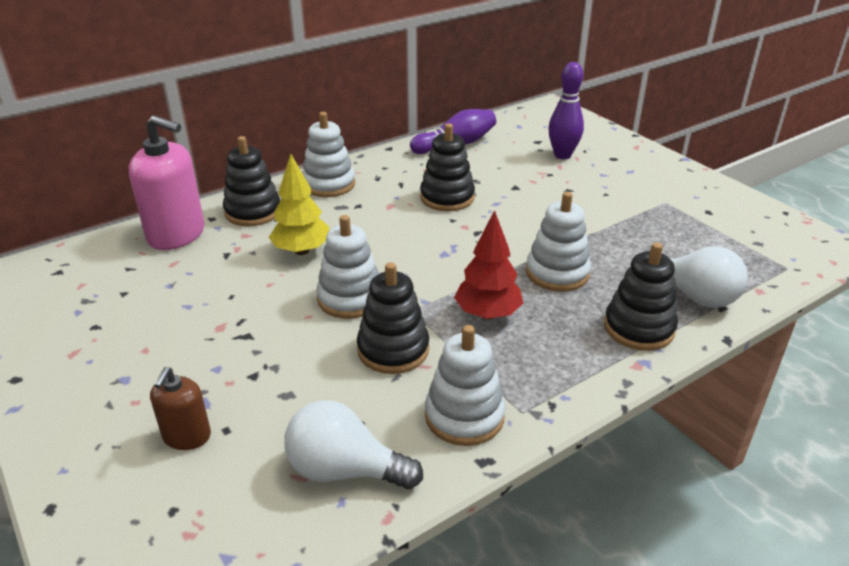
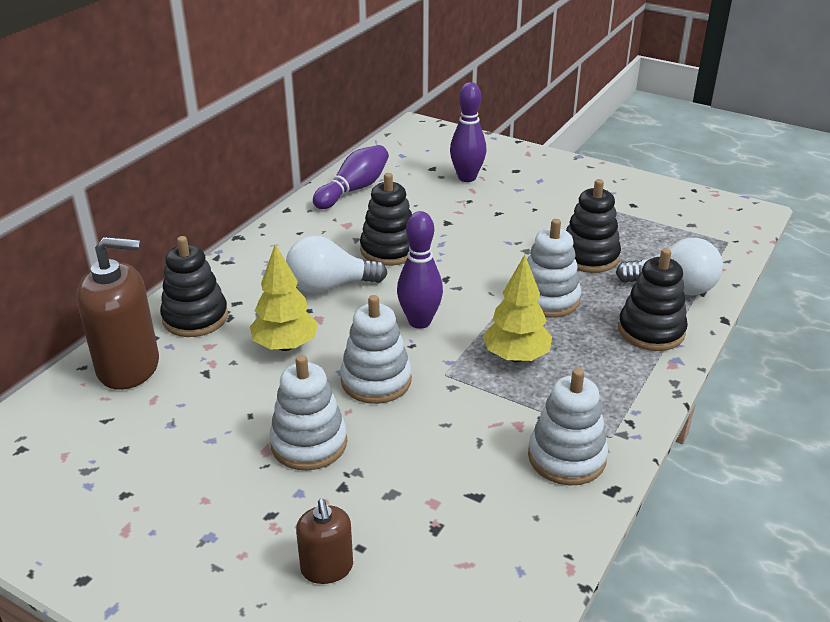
camera: 25 degrees left, 0 degrees up
pink soap dispenser [129,115,205,250] -> brown soap dispenser [76,237,159,390]
white light bulb [284,400,423,489] -> white light bulb moved to [286,235,387,293]
white stacking toy [302,112,355,197] -> white stacking toy moved to [269,355,347,470]
black stacking toy [357,262,429,374] -> black stacking toy moved to [566,179,621,273]
red tree [454,210,523,319] -> yellow tree [483,255,552,362]
none -> purple bowling pin [397,211,443,329]

